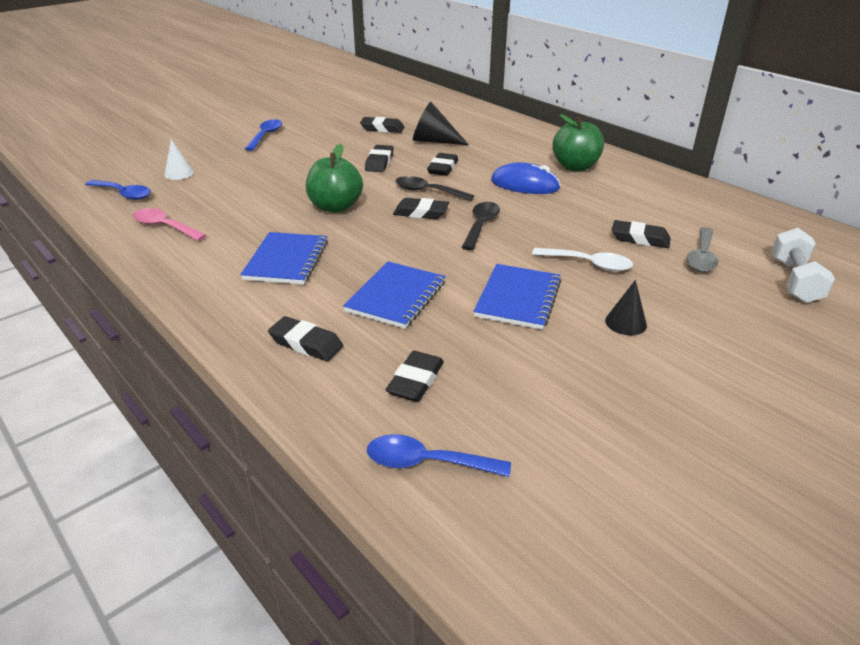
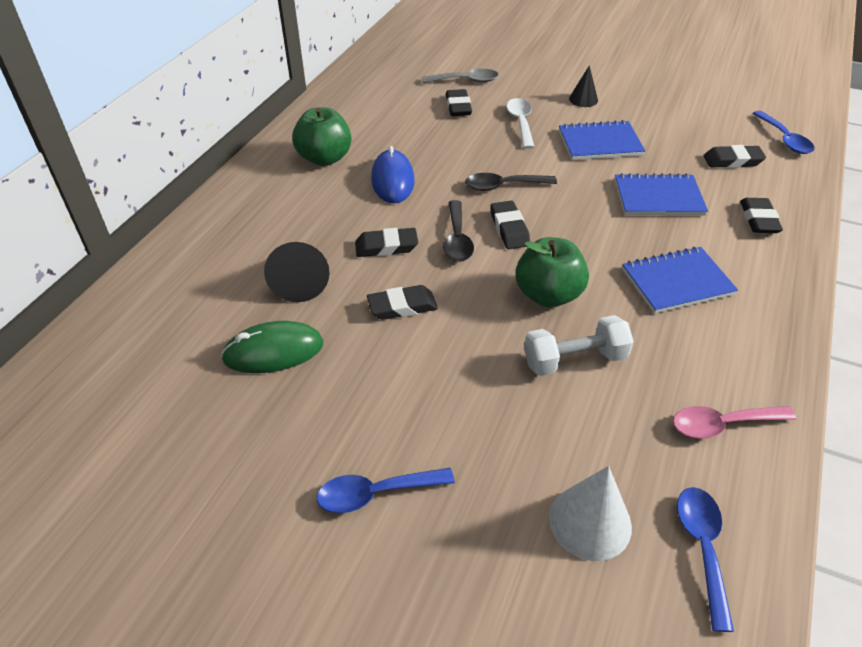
camera: 115 degrees left, 10 degrees up
pink spoon [133,208,207,241] -> pink spoon turned 75 degrees clockwise [673,406,796,439]
white cone [164,139,194,180] -> white cone [549,466,632,561], size x1.59
black eraser [360,117,404,133] -> green mouse [221,321,324,373]
white dumbbell [771,228,835,303] -> white dumbbell moved to [524,315,634,376]

